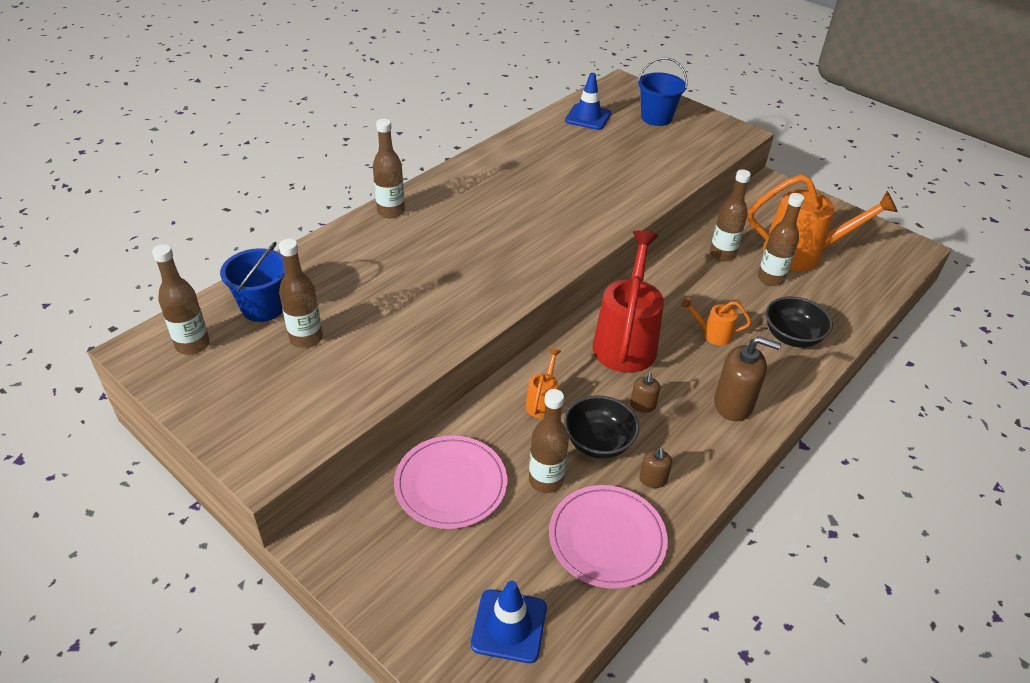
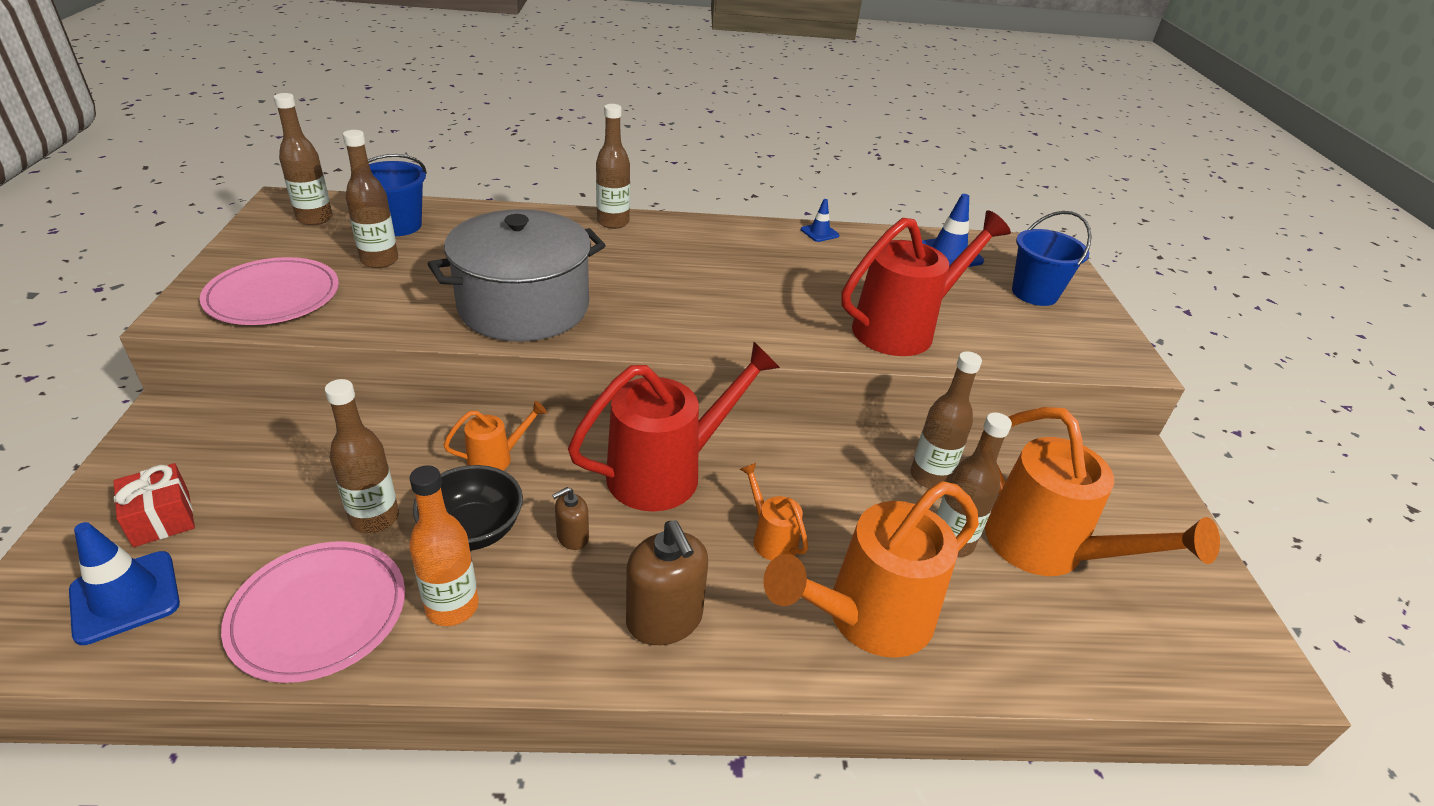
camera: 45 degrees right, 5 degrees down
pink plate [394,435,507,529] -> pink plate moved to [200,257,339,325]
brown soap dispenser [639,447,672,488] -> orange bottle [409,465,478,626]
black bowl [766,297,833,348] -> orange watering can [763,481,979,658]
none -> red gift [113,463,195,547]
none -> grey pot [428,209,606,342]
none -> blue traffic cone [801,199,839,242]
none -> red watering can [841,210,1011,356]

